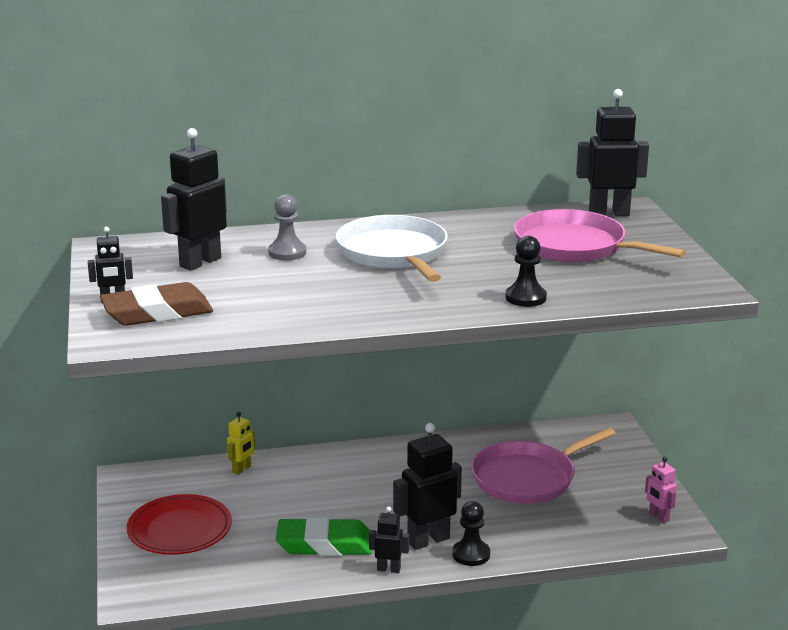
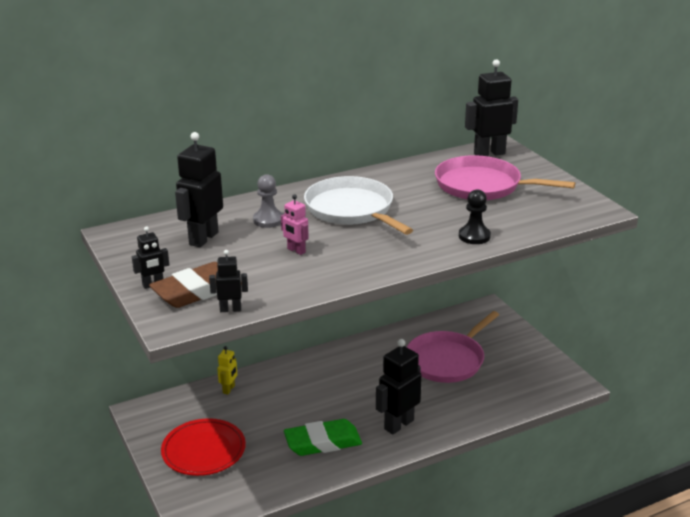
camera: 15 degrees left, 5 degrees up
black robot [369,507,409,573] -> black robot moved to [209,250,248,312]
black pawn [452,501,490,566] -> none
pink robot [645,457,677,523] -> pink robot moved to [281,195,309,255]

